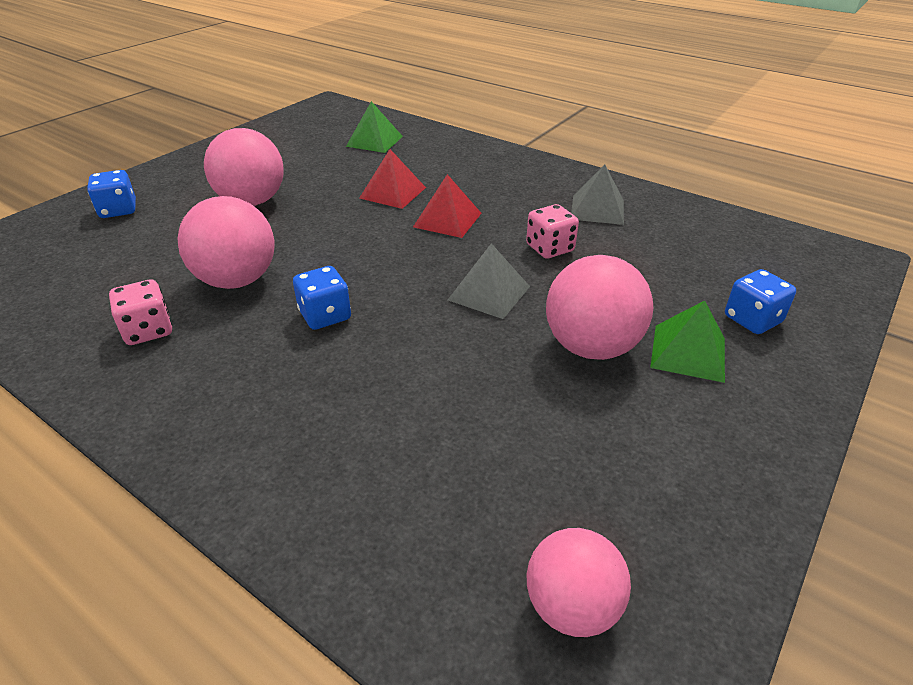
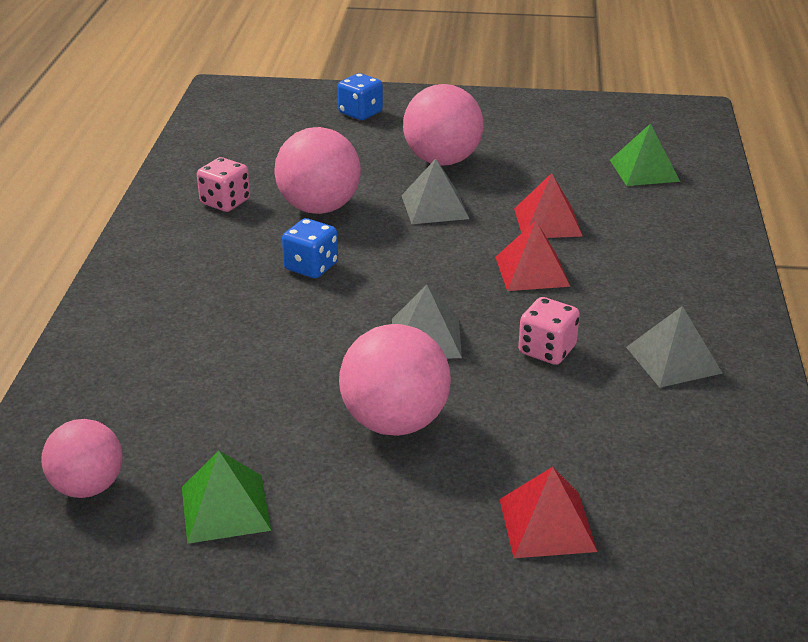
camera: 60 degrees right, 5 degrees down
green pyramid [650,300,725,383] -> green pyramid moved to [182,451,271,544]
blue dice [725,269,796,334] -> red pyramid [500,467,597,558]
none -> grey pyramid [401,159,469,224]

